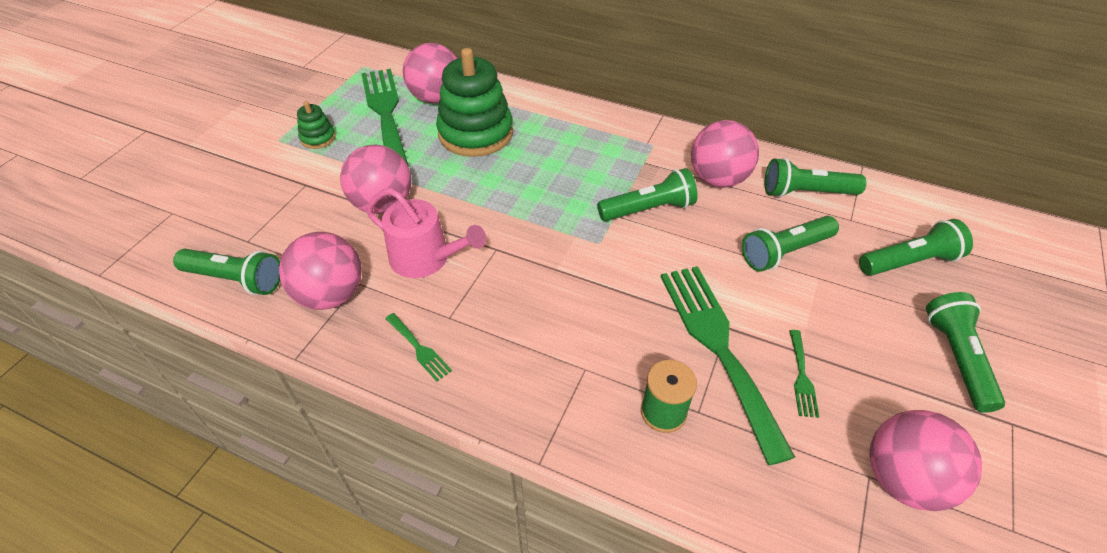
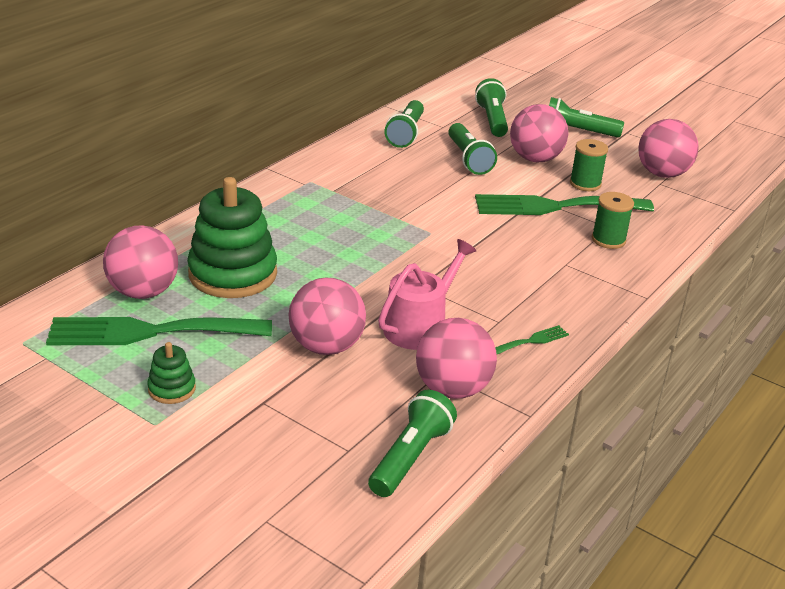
camera: 80 degrees left, 15 degrees down
green flashlight [597,168,698,221] -> none
pink ball [691,120,759,187] -> pink ball moved to [510,104,568,163]
green fork [789,330,819,418] -> green spool [570,139,608,191]

